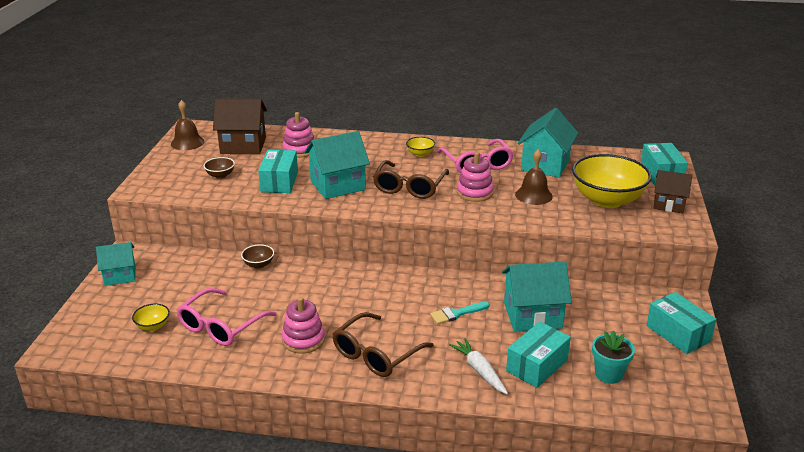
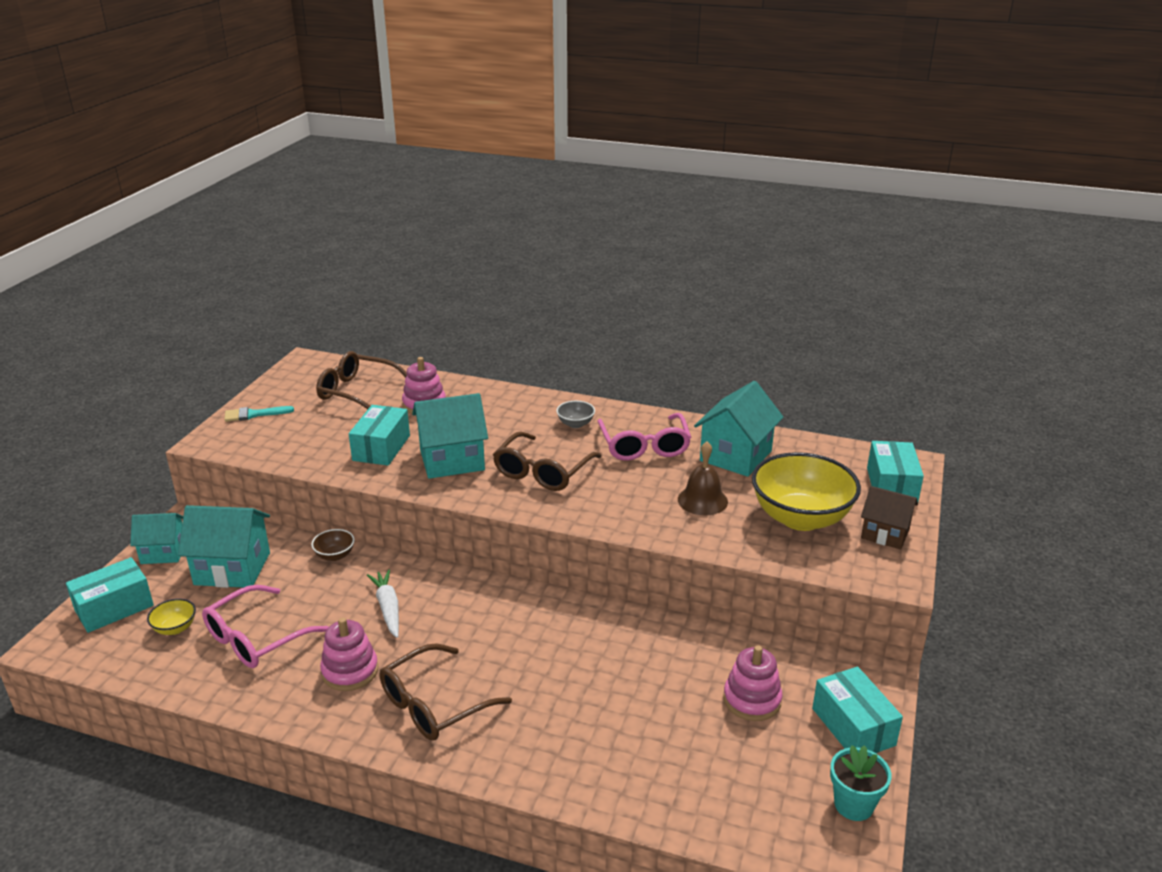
camera: 10 degrees right, 0 degrees up
brown bell [171,100,205,150] -> none
brown bowl [204,157,235,179] -> none
brown house [213,98,267,154] -> brown glasses [316,351,407,409]
yellow bowl [406,137,435,157] -> grey bowl [556,401,595,428]
turquoise brush [430,302,490,324] -> turquoise brush moved to [224,406,294,422]
white carrot [449,338,508,394] -> white carrot moved to [367,569,399,638]
pink stacking toy [457,152,494,202] -> pink stacking toy moved to [723,645,783,721]
turquoise house [502,261,572,331] -> turquoise house moved to [178,505,270,588]
turquoise box [506,322,571,388] -> turquoise box moved to [66,557,154,633]
turquoise flower pot [592,331,635,384] -> turquoise flower pot moved to [830,745,892,821]

